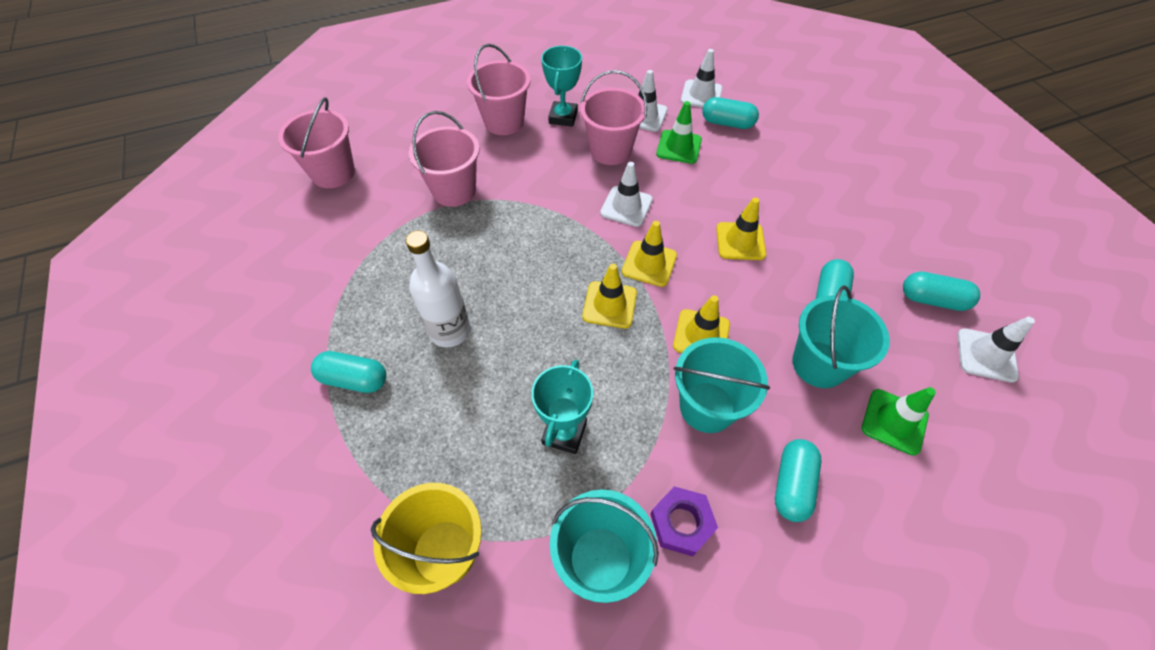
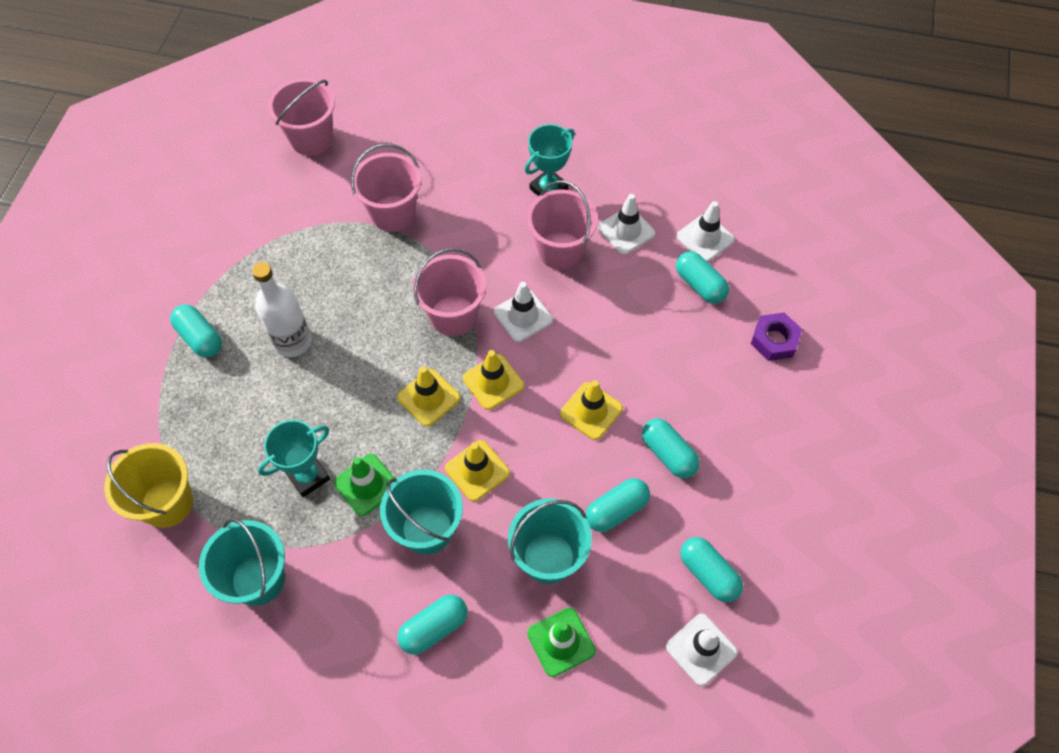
camera: 35 degrees right, 5 degrees up
pink bucket [467,44,531,135] -> pink bucket moved to [412,248,486,336]
purple nut [650,486,718,556] -> purple nut moved to [751,313,802,361]
green traffic cone [656,101,702,164] -> green traffic cone moved to [334,454,394,516]
none -> turquoise capsule [642,419,700,478]

